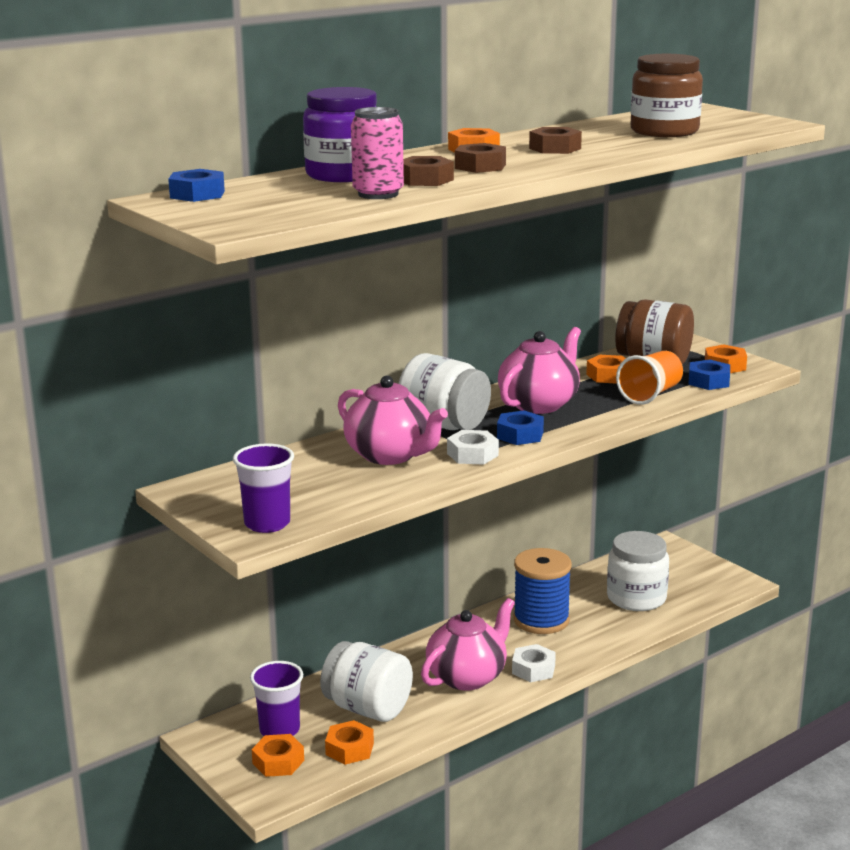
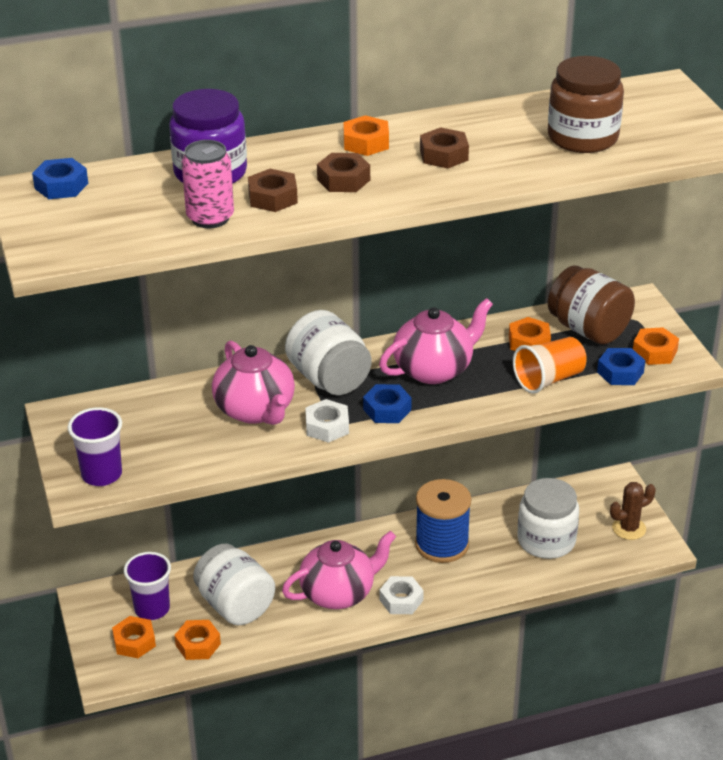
camera: 20 degrees right, 15 degrees up
none -> brown cactus [610,482,656,540]

